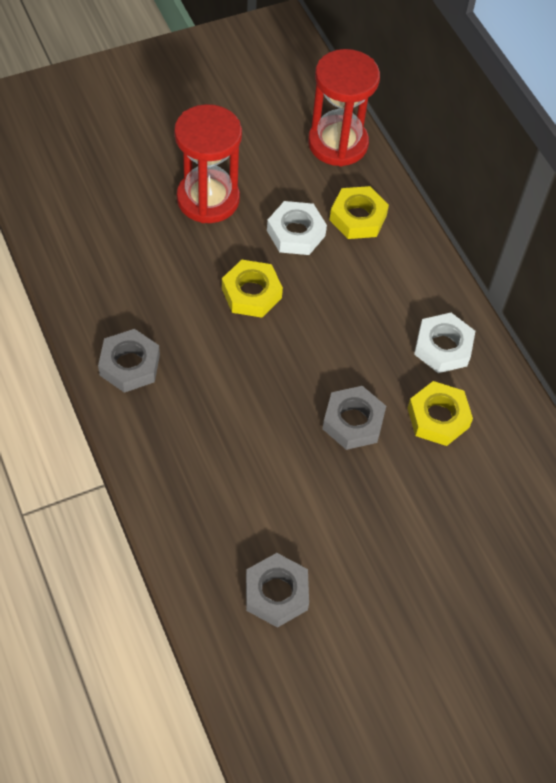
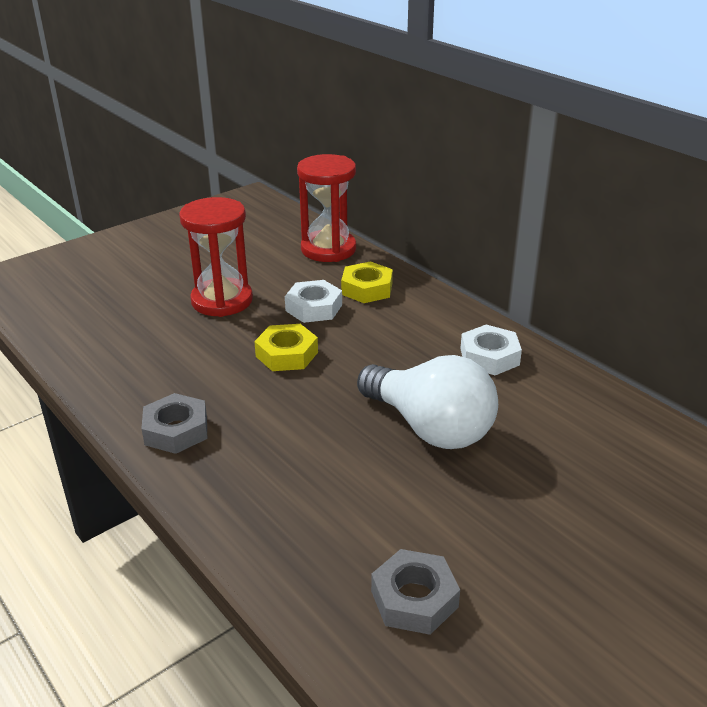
camera: 10 degrees left, 25 degrees down
grey nut [322,386,386,450] -> white light bulb [357,355,498,449]
yellow nut [408,381,473,446] -> none

